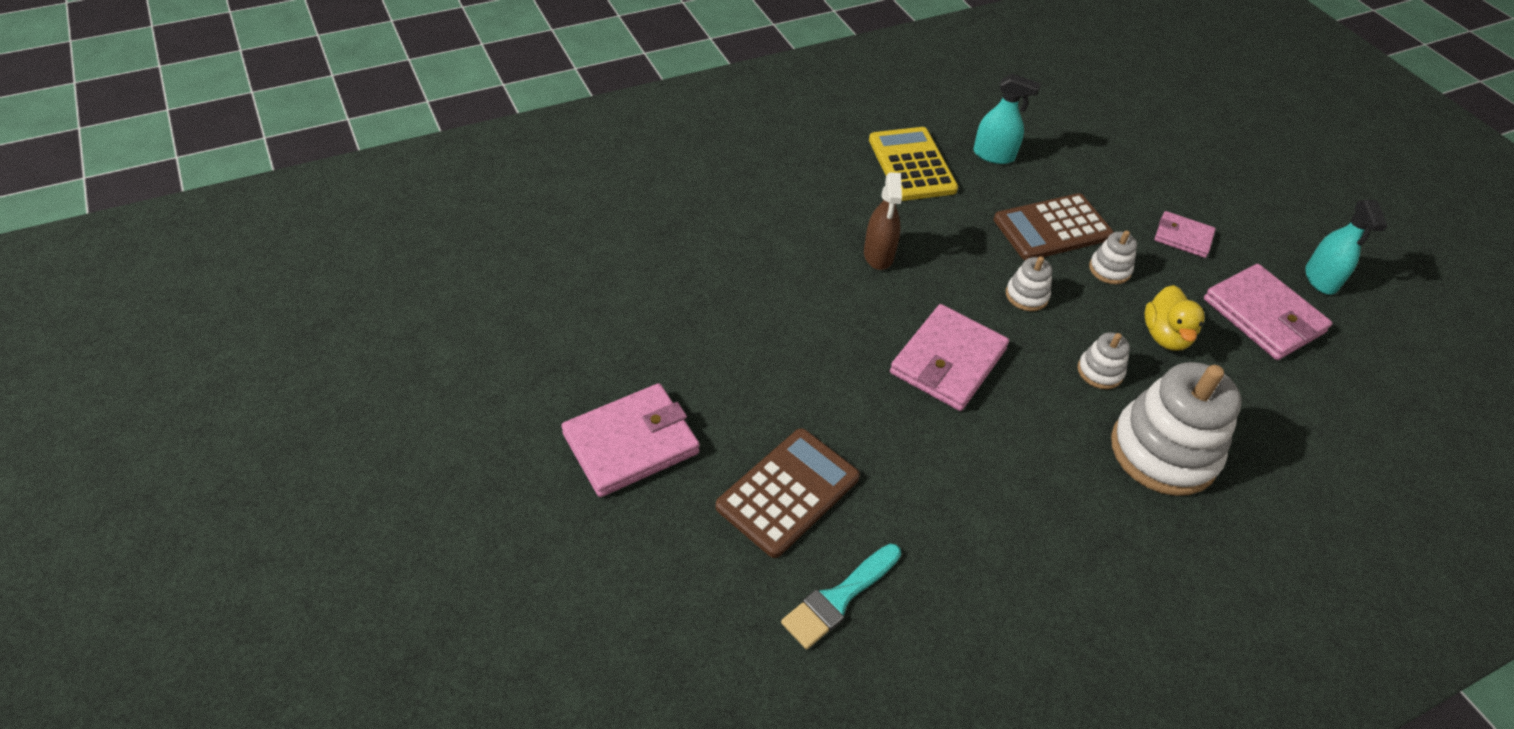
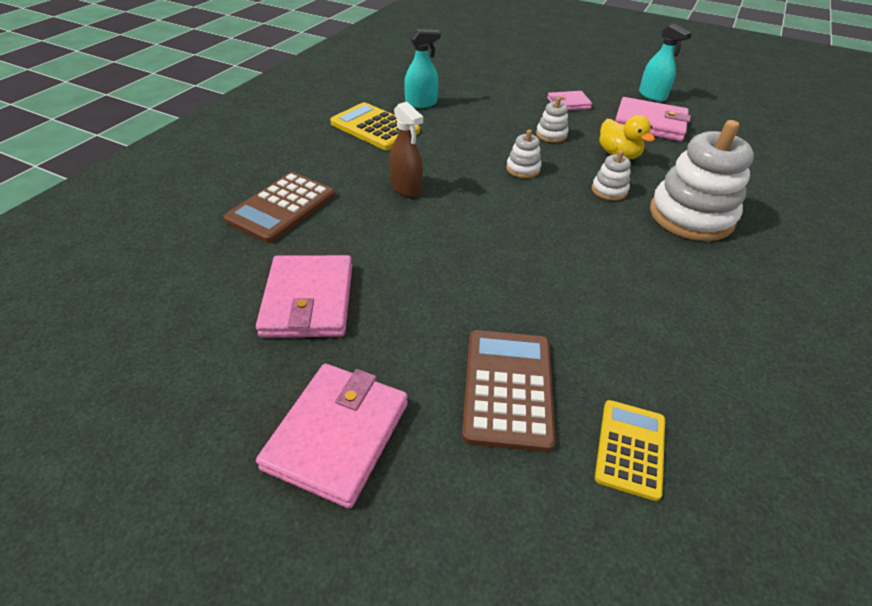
camera: 35 degrees left, 5 degrees down
turquoise brush [781,544,901,649] -> yellow calculator [595,400,665,501]
pink wallet [890,304,1009,411] -> pink wallet moved to [256,255,352,338]
brown calculator [994,193,1114,260] -> brown calculator moved to [224,172,335,243]

